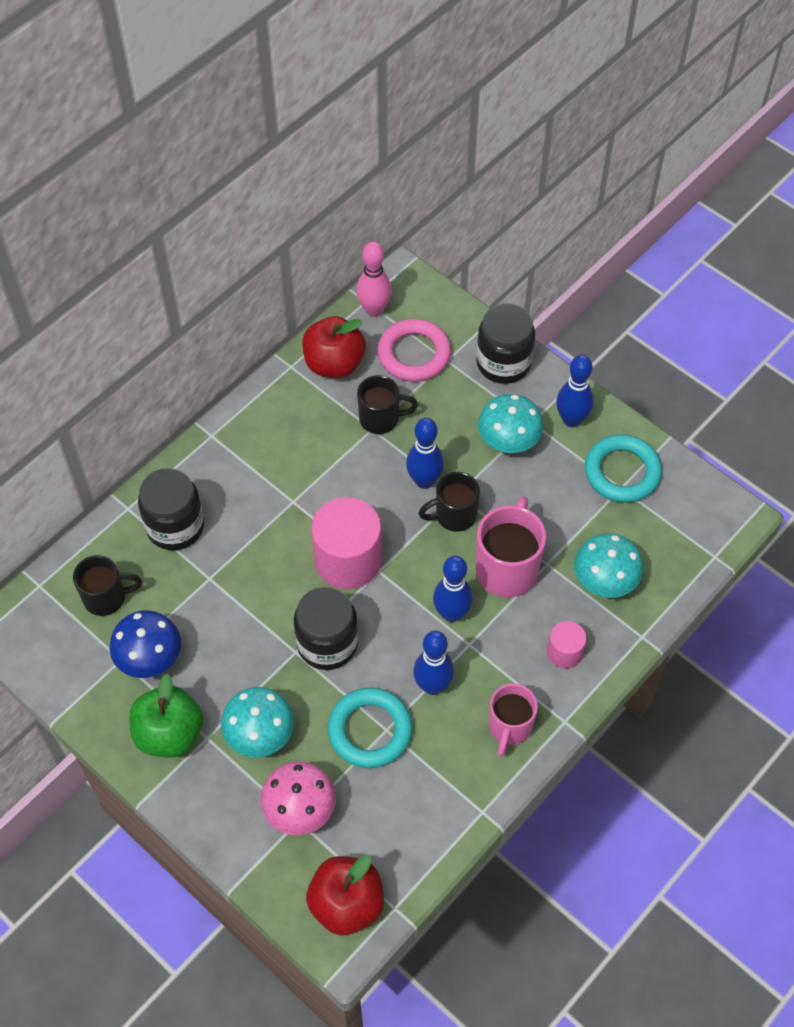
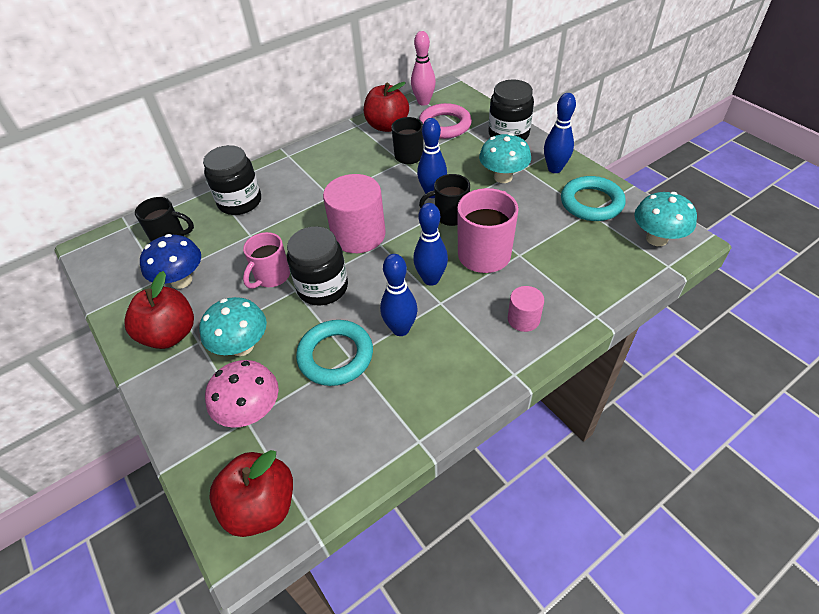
camera: 15 degrees right, 10 degrees down
green apple [130,673,203,758] -> red apple [124,271,194,349]
pink mug [489,684,538,757] -> pink mug moved to [243,232,290,289]
turquoise mushroom [574,533,644,598] -> turquoise mushroom moved to [634,192,697,246]

